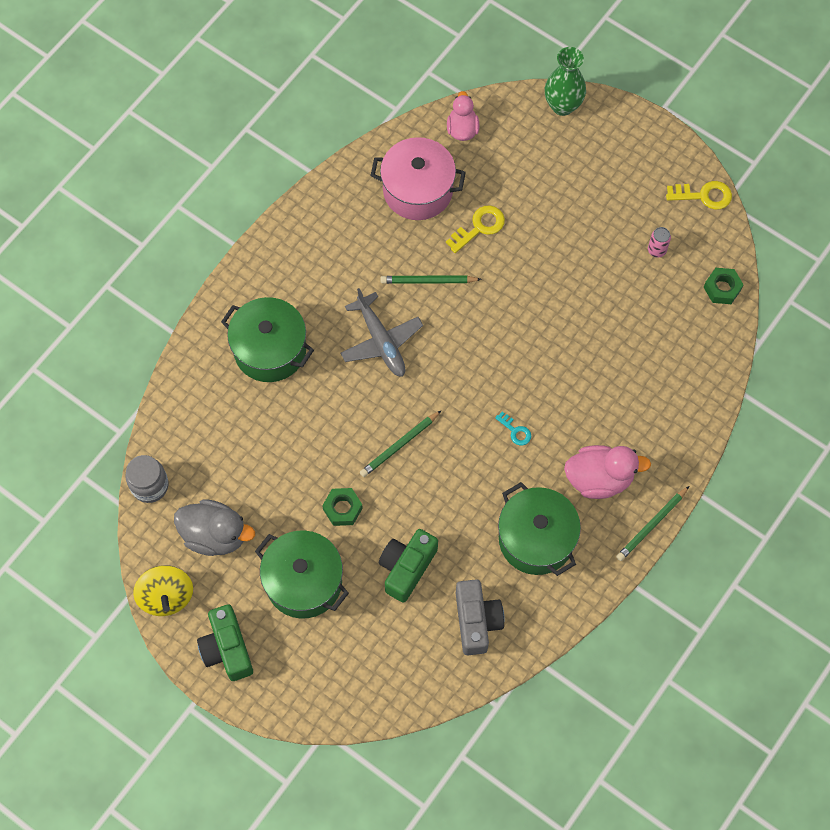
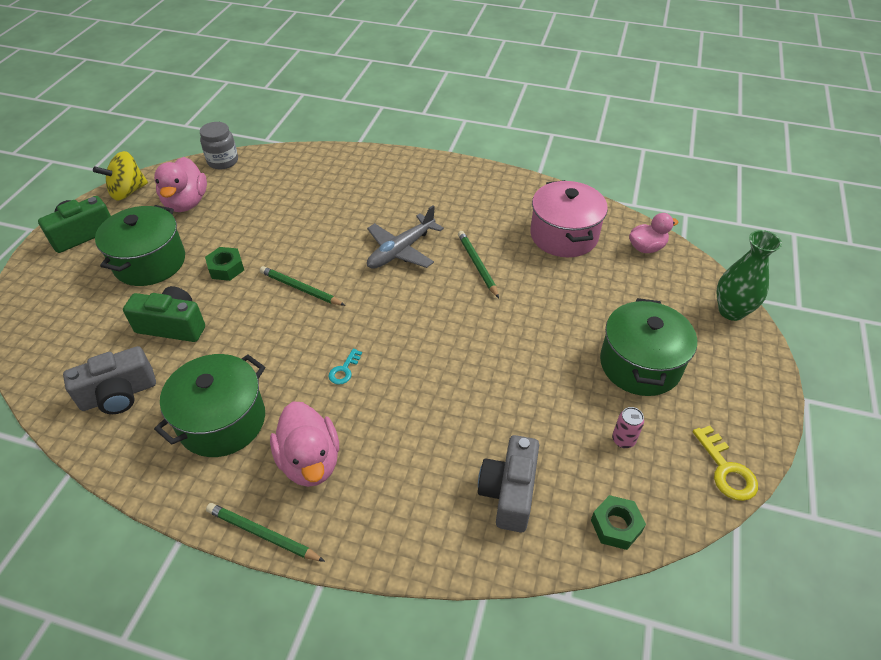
camera: 70 degrees right, 20 degrees down
grey duck [174,499,255,556] -> pink duck [154,157,207,212]
green pot [221,297,314,382] -> green pot moved to [600,298,697,396]
yellow key [446,206,505,253] -> none
none -> grey camera [478,435,539,532]

